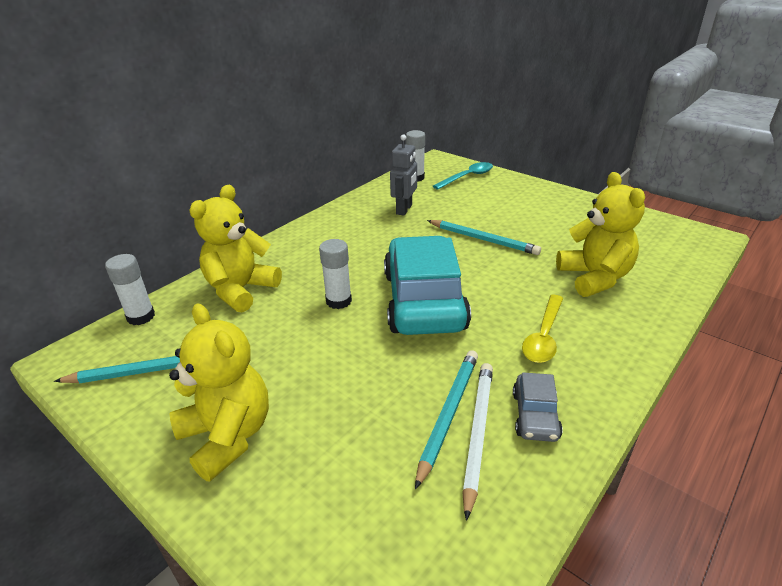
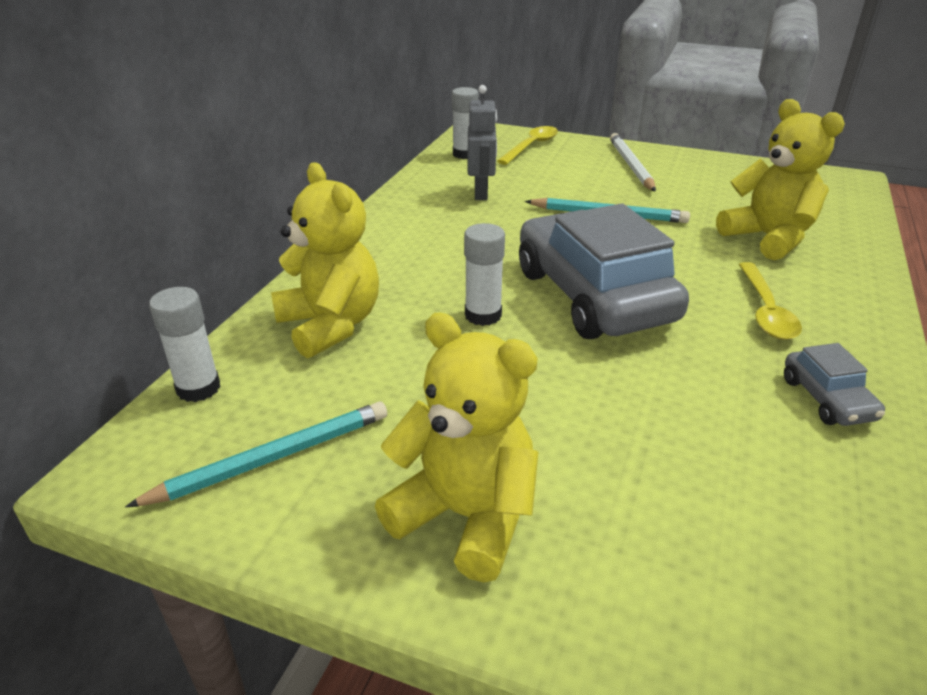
camera: 20 degrees left, 0 degrees up
yellow teddy bear [189,185,282,312] -> yellow teddy bear turned 135 degrees clockwise [271,162,379,358]
turquoise car [384,236,471,335] -> grey car [519,203,689,339]
turquoise pencil [415,350,478,490] -> none
turquoise spoon [433,162,493,189] -> yellow spoon [497,126,558,165]
white pencil [462,363,493,521] -> white pencil moved to [610,133,656,192]

